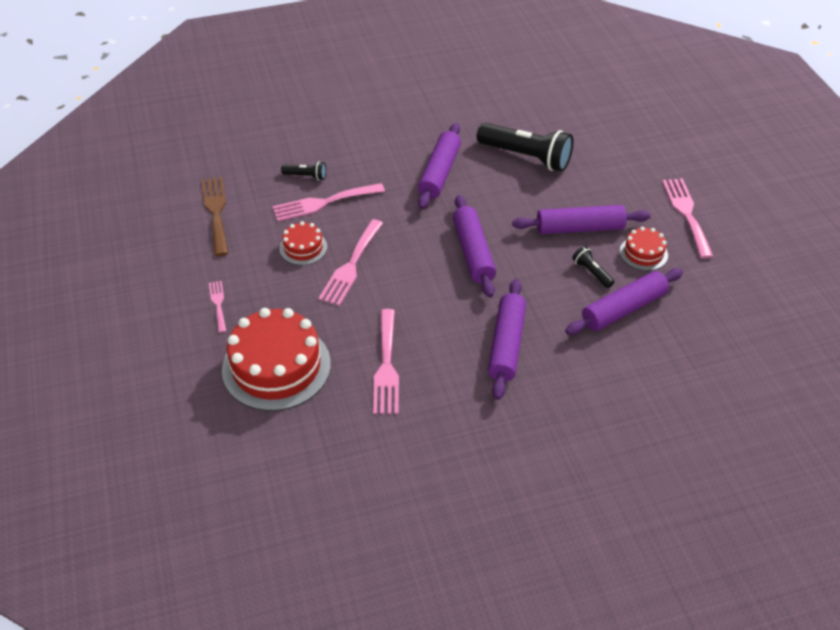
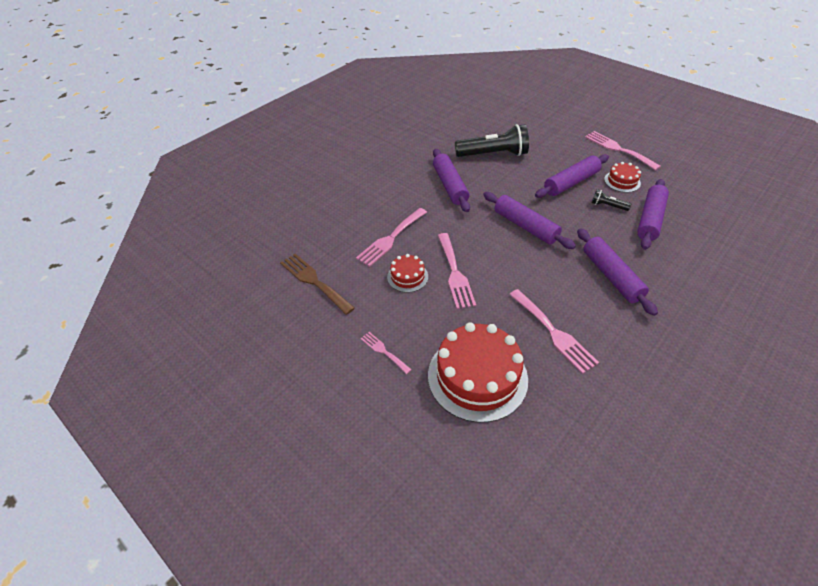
camera: 30 degrees left, 0 degrees up
black flashlight [281,161,326,180] -> none

